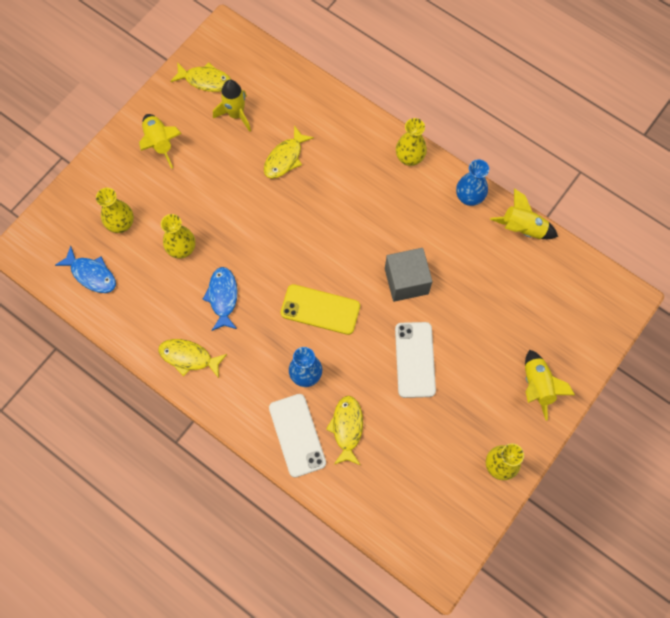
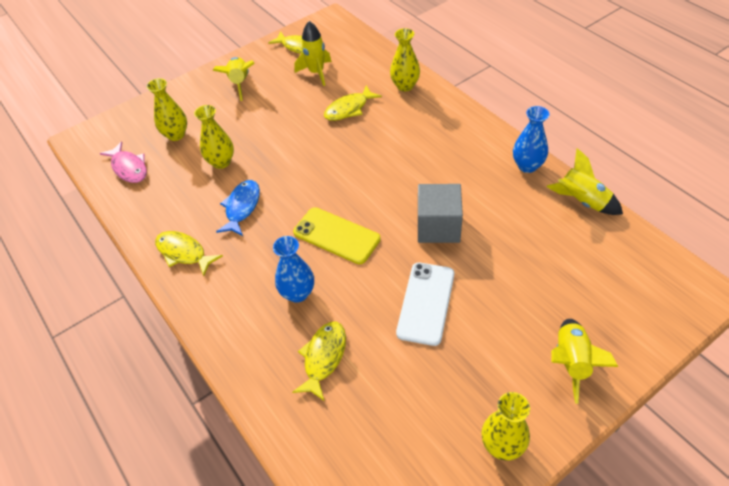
camera: 20 degrees right, 20 degrees down
blue fish [55,246,116,293] -> pink fish [100,141,147,183]
white phone [269,394,326,477] -> none
yellow vase [396,118,427,166] -> yellow vase moved to [390,28,420,91]

